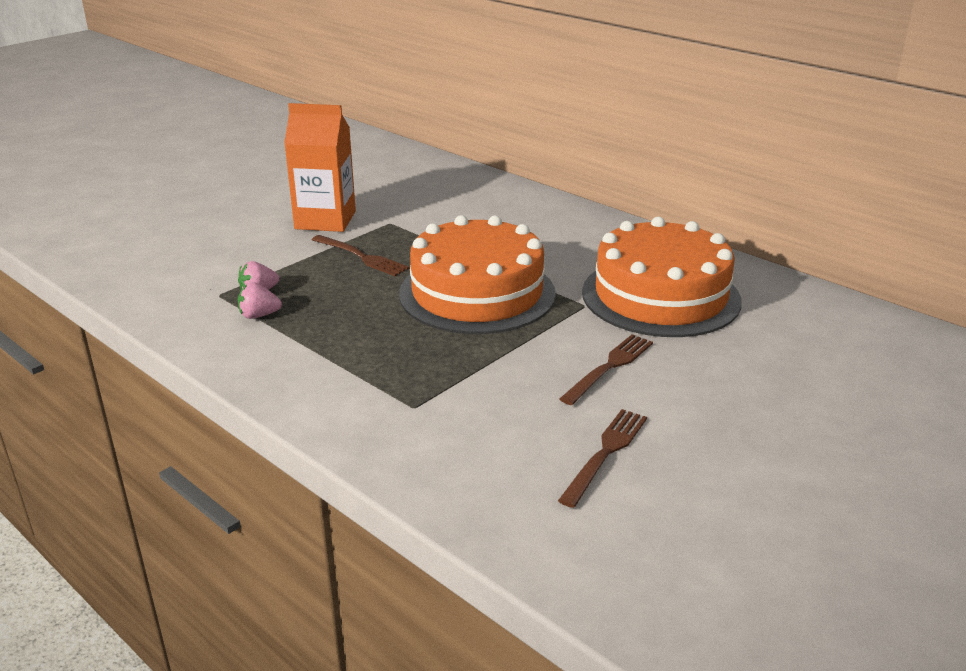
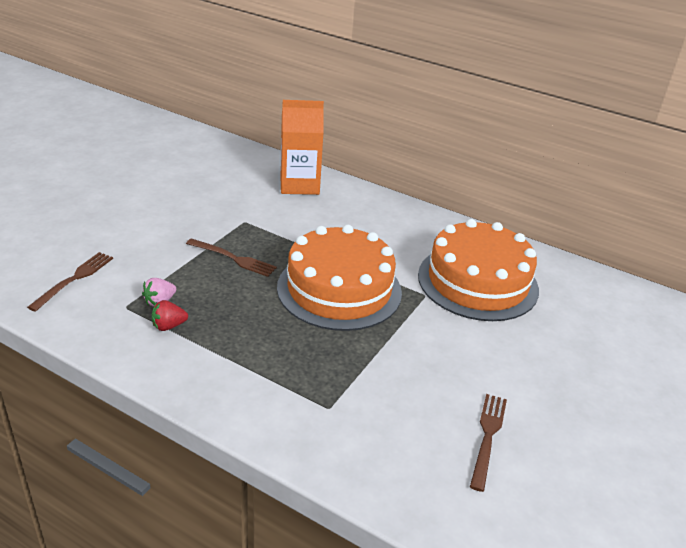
camera: 15 degrees left, 5 degrees up
pink strawberry [238,283,282,319] -> red strawberry [152,300,188,331]
orange carton [284,103,356,232] -> orange carton moved to [280,100,324,195]
brown fork [559,334,653,405] -> brown fork moved to [27,252,113,312]

